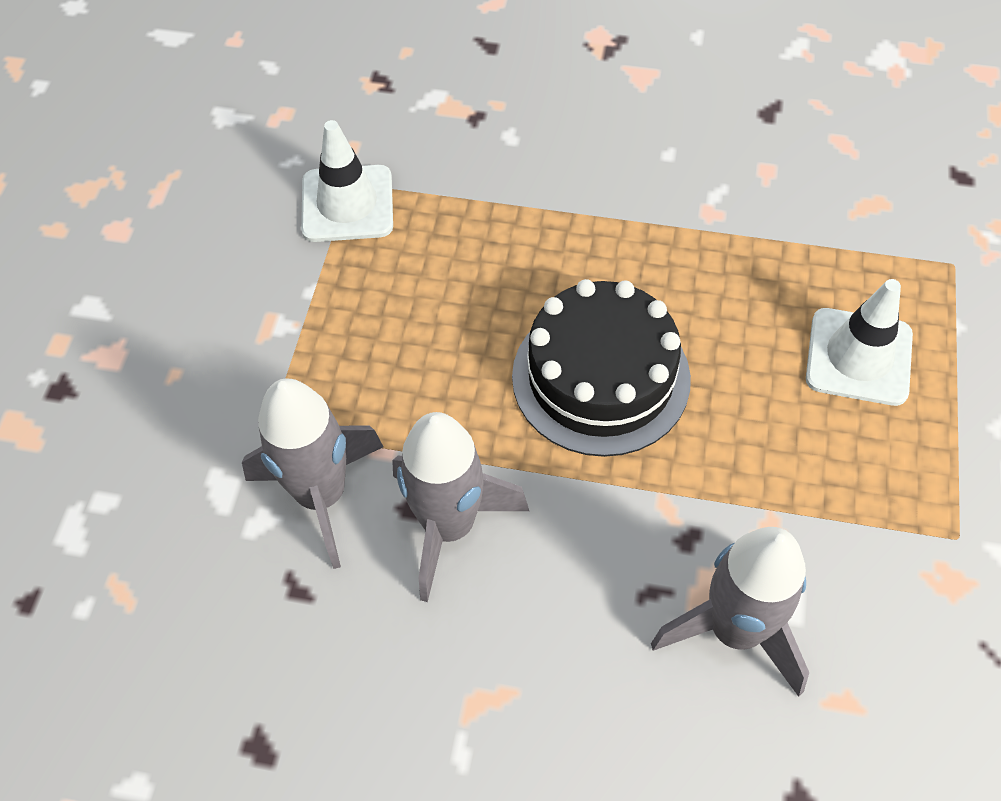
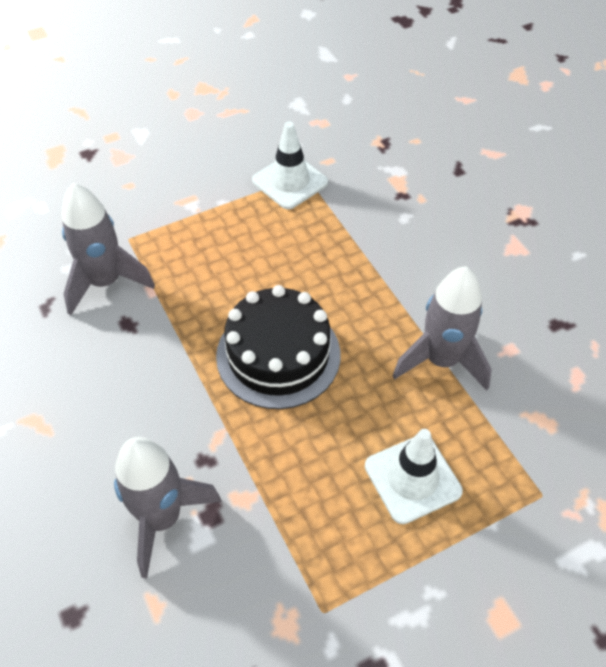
camera: 50 degrees right, 5 degrees down
grey rocket [392,412,529,602] -> grey rocket moved to [392,266,492,391]

